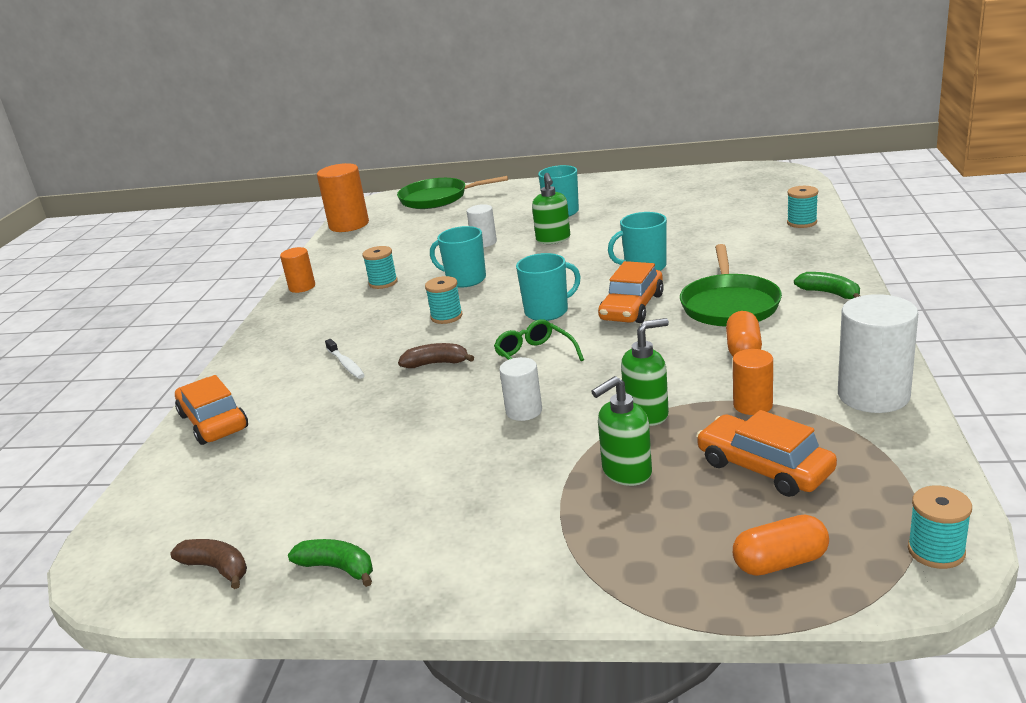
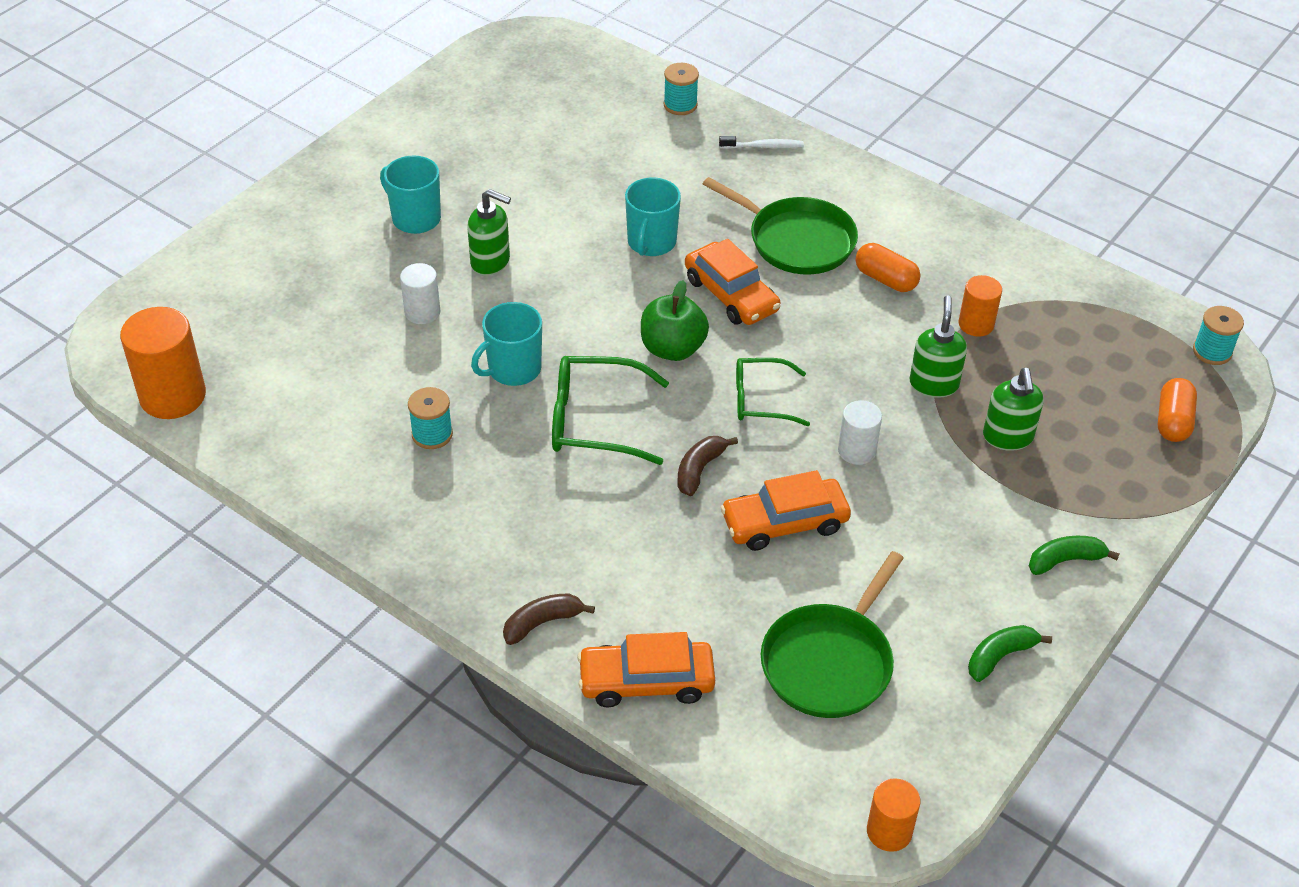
camera: 65 degrees left, 20 degrees up
brown banana [171,539,247,589] -> brown banana moved to [503,593,595,645]
orange cylinder [280,247,315,293] -> orange cylinder moved to [867,778,920,852]
white toothbrush [325,339,365,379] -> white toothbrush moved to [719,136,804,149]
green pan [397,176,508,209] -> green pan moved to [761,551,904,718]
turquoise spool [425,276,463,324] -> green glasses [552,356,669,465]
turquoise mug [516,253,581,321] -> green apple [641,280,709,361]
orange car [696,410,837,497] -> orange car moved to [720,470,851,551]
green banana [794,272,860,299] -> green banana moved to [1029,536,1119,575]
white cylinder [838,294,918,413] -> none

